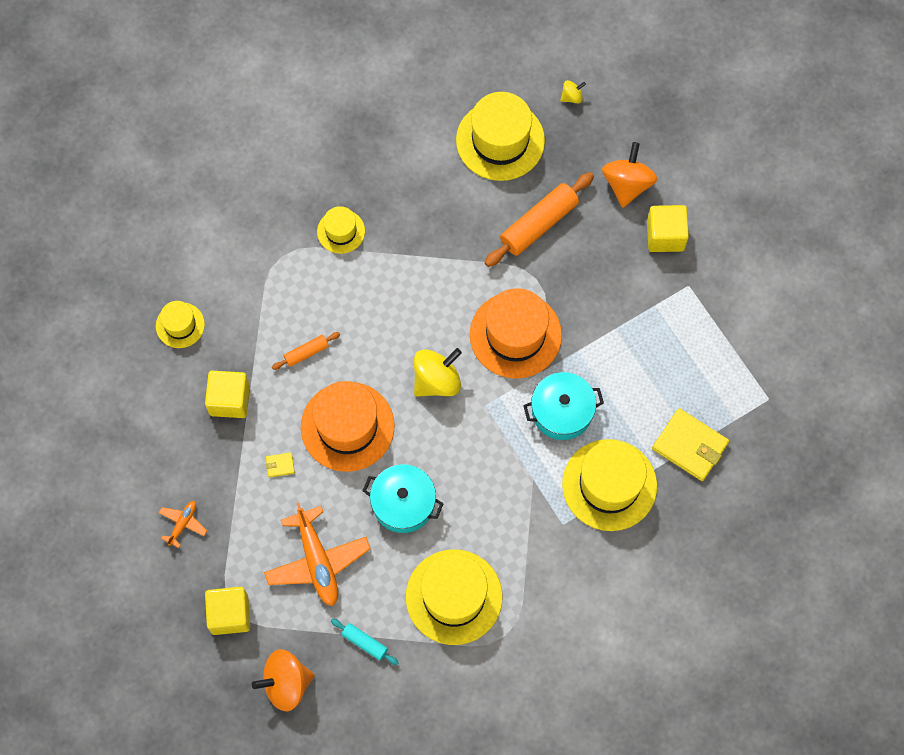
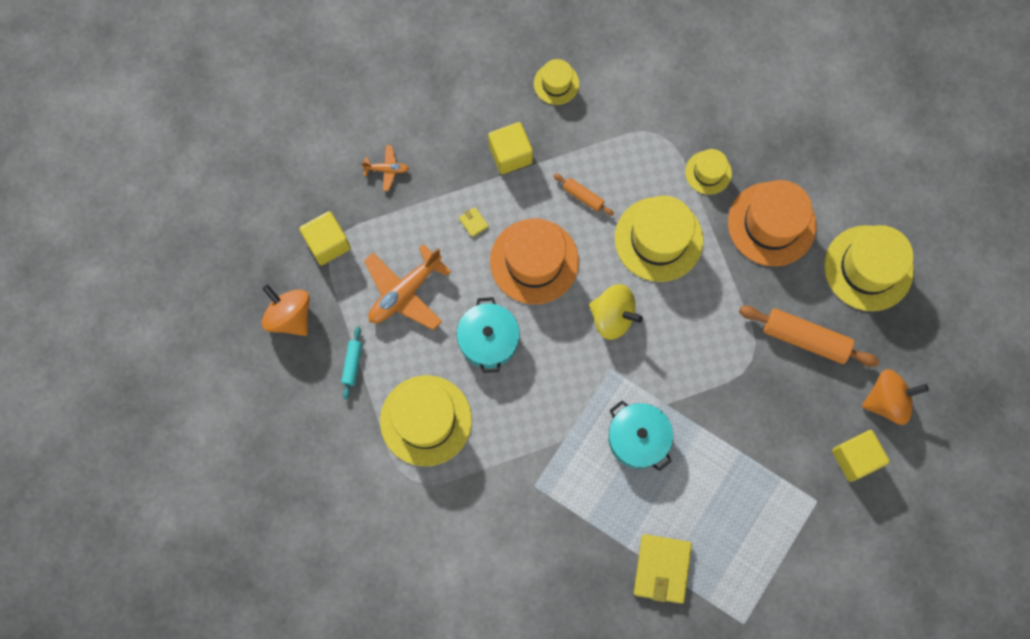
camera: 65 degrees right, 5 degrees up
orange hat [470,288,562,378] -> orange hat moved to [728,180,816,266]
yellow spinning top [560,80,586,104] -> none
yellow hat [562,439,657,531] -> yellow hat moved to [615,196,703,282]

